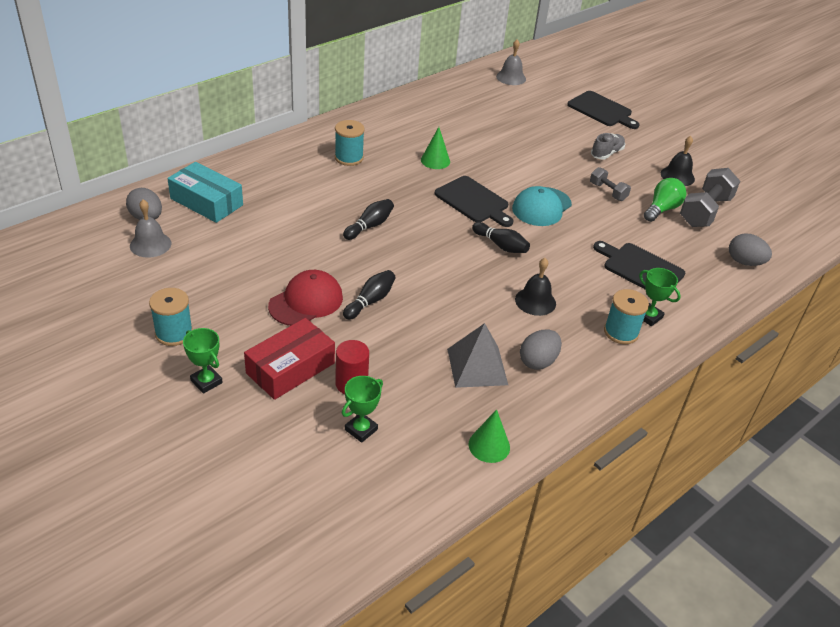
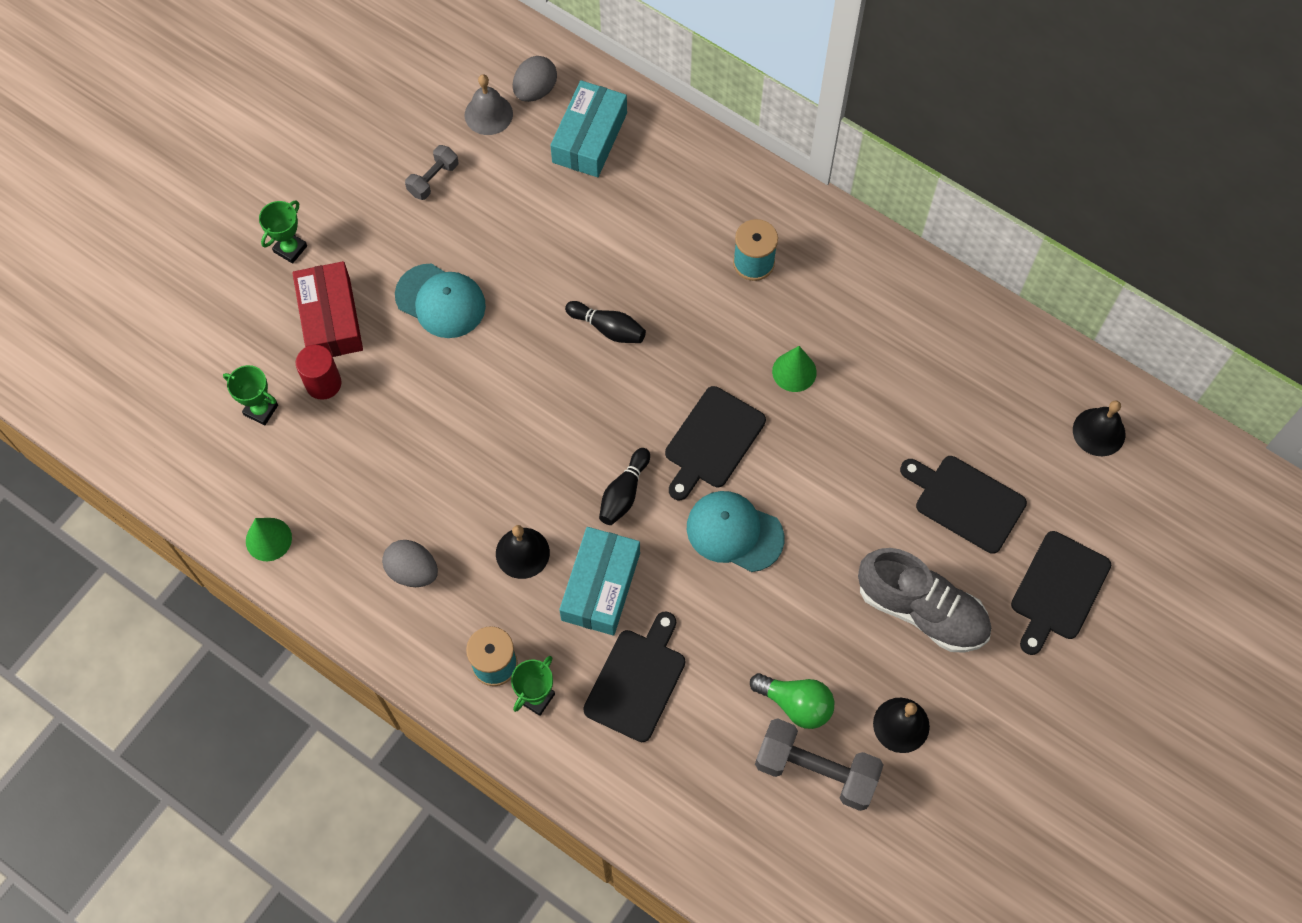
camera: 80 degrees right, 25 degrees up
turquoise spool [149,288,193,346] -> none
red box [244,318,335,400] -> red box turned 45 degrees clockwise [292,261,363,357]
red cap [268,270,343,326] -> turquoise cap [395,264,486,338]
black bowling pin [343,270,396,320] -> none
grey pyramid [447,323,508,388] -> none
grey bell [496,39,526,85] -> black bell [1073,400,1125,456]
grey dumbbell [590,167,631,201] -> grey dumbbell moved to [405,145,458,200]
grey shoe [591,133,625,159] -> grey shoe [858,548,991,653], size x1.84
grey egg [729,233,772,266] -> none
none -> turquoise box [559,527,640,636]
none -> black cutting board [900,456,1027,554]

